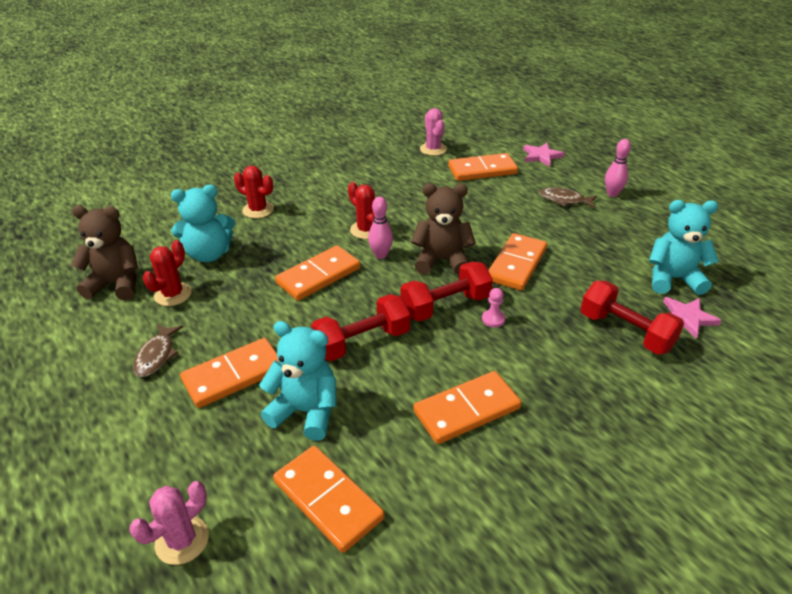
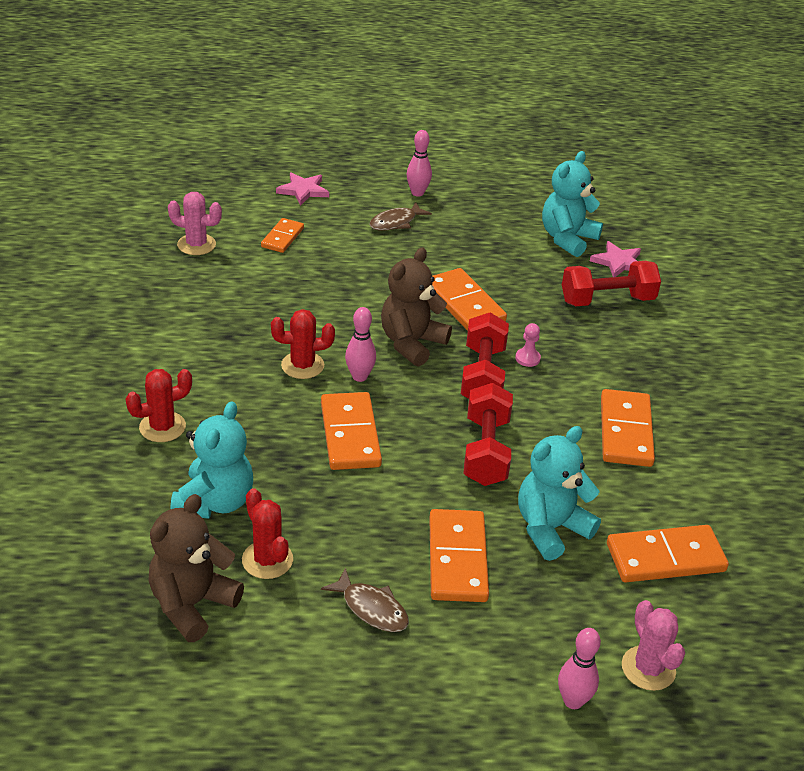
camera: 60 degrees left, 0 degrees up
orange domino [448,153,518,181] -> orange domino [261,218,304,253], size x0.60
none -> pink bowling pin [558,628,601,709]

